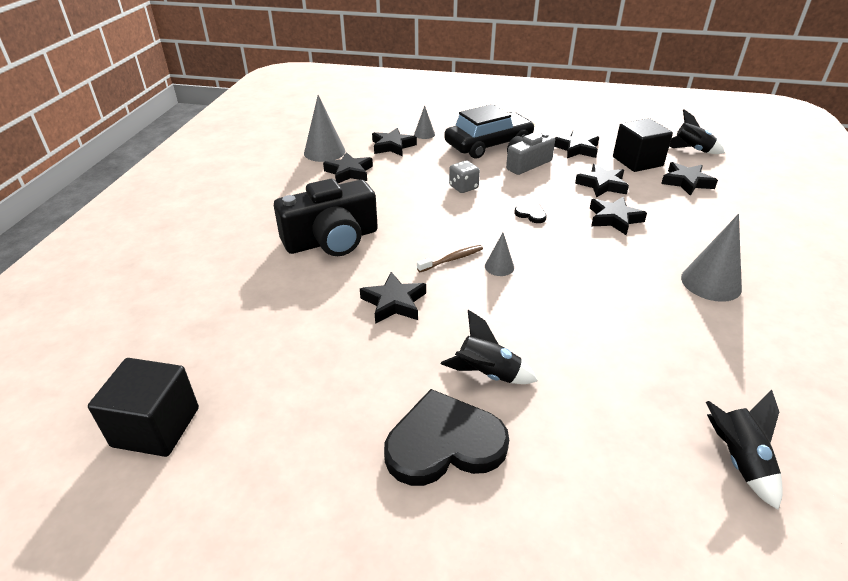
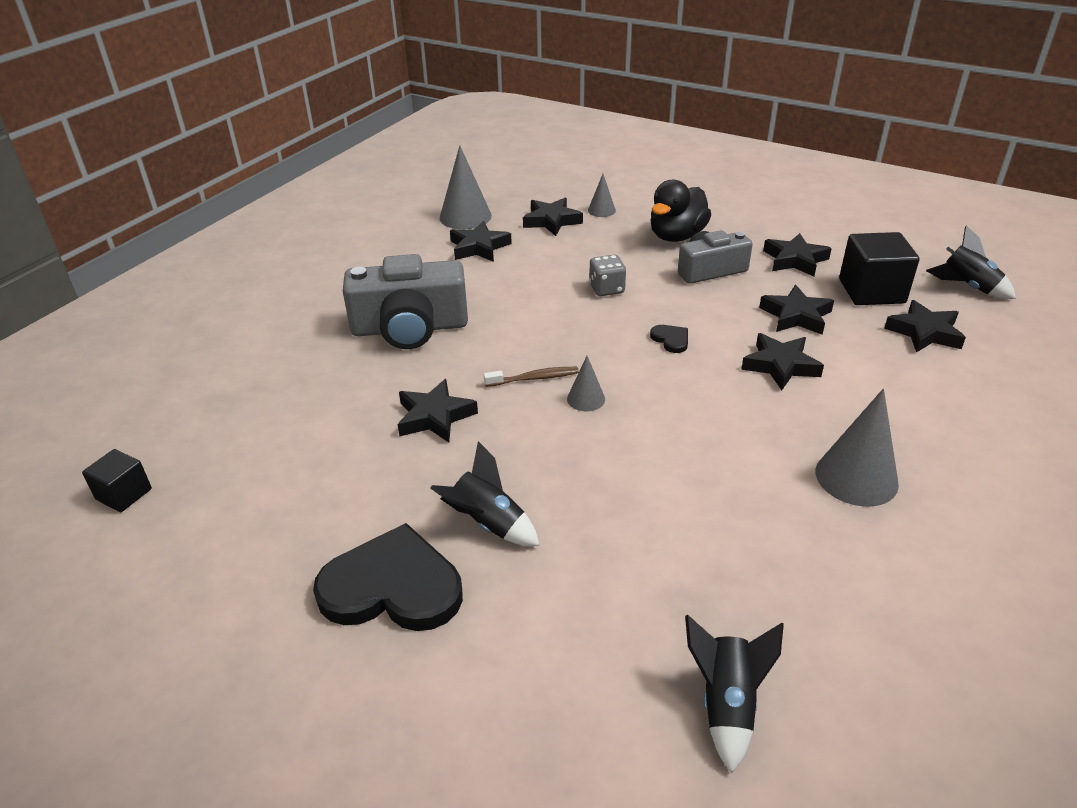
camera: 20 degrees right, 0 degrees up
black cube [88,358,199,457] -> black cube [82,449,152,512], size x0.58
black camera [274,179,378,256] -> grey camera [343,254,468,349]
black car [444,104,535,158] -> black duck [650,180,711,242]

